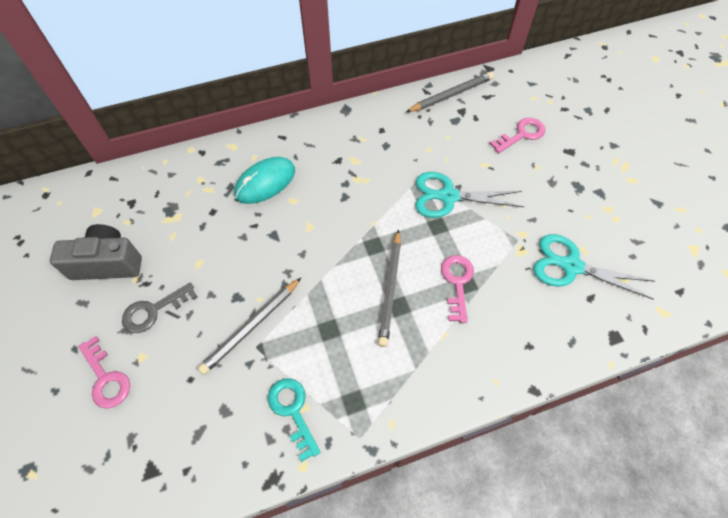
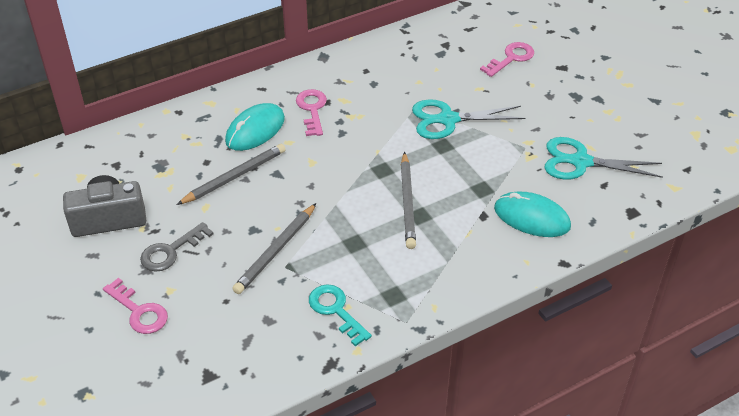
camera: 10 degrees left, 15 degrees down
grey pencil [406,72,494,112] -> grey pencil moved to [176,144,286,205]
pink key [441,255,474,323] -> pink key moved to [296,89,327,136]
none -> turquoise mouse [494,192,571,237]

